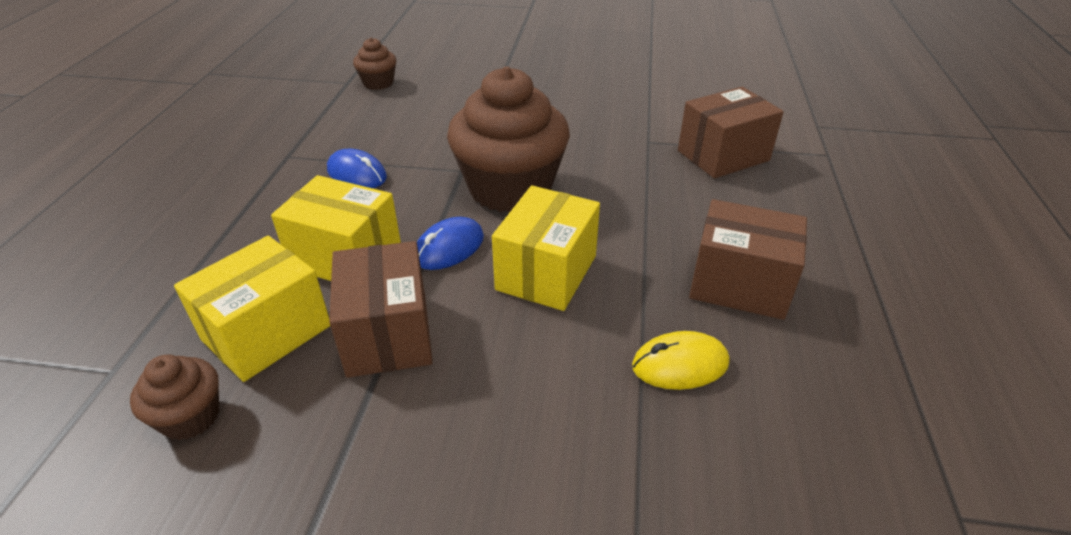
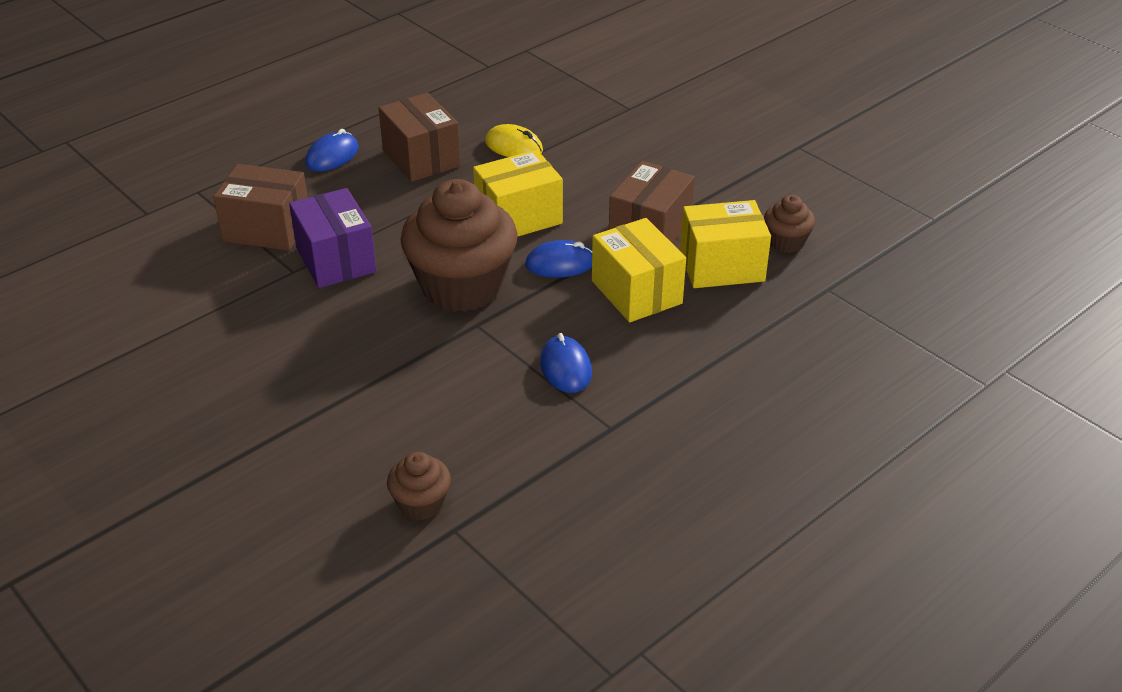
camera: 140 degrees left, 0 degrees up
none -> purple box [289,188,377,288]
none -> blue mouse [305,129,359,171]

